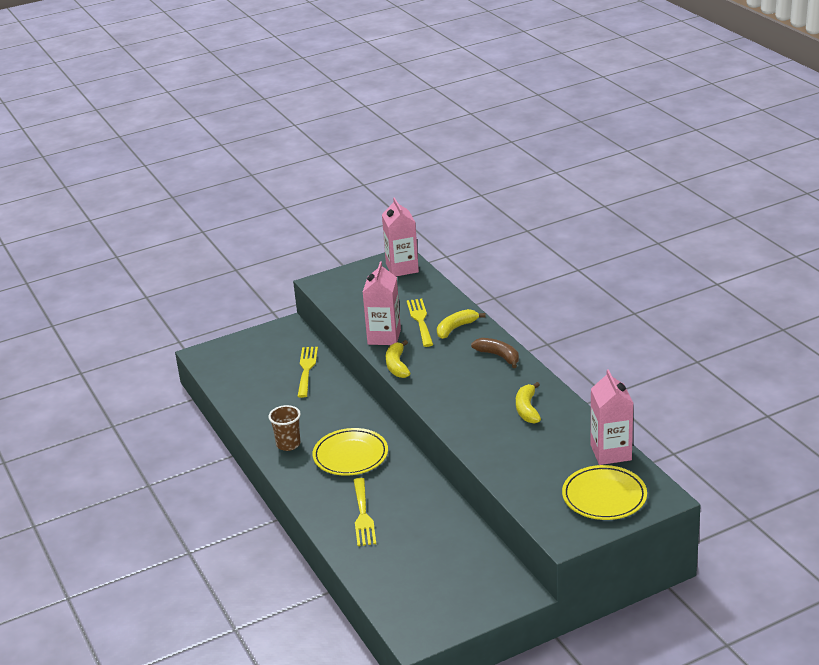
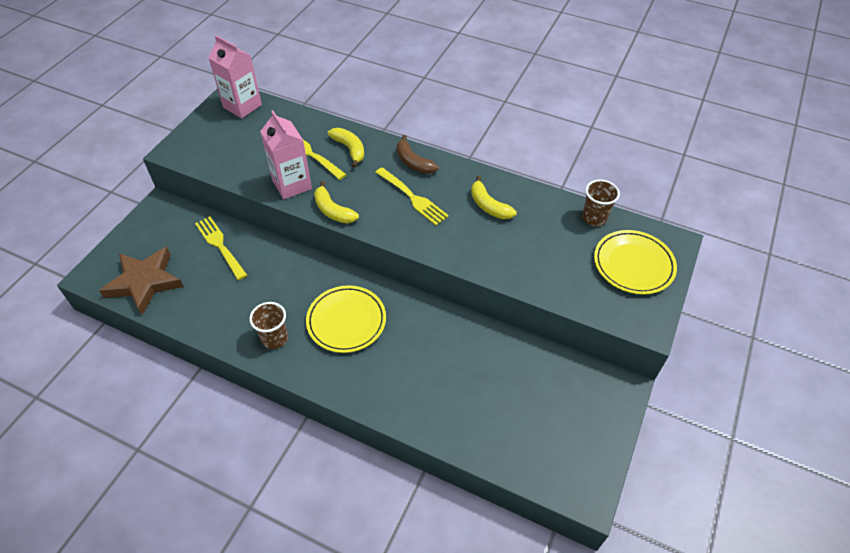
camera: 40 degrees left, 20 degrees up
yellow fork [354,478,376,546] -> yellow fork moved to [375,167,449,225]
yellow banana [437,309,486,339] -> yellow banana turned 135 degrees clockwise [328,128,364,168]
brown banana [471,338,519,368] -> brown banana turned 135 degrees counterclockwise [397,135,439,174]
pink carton [591,369,634,465] -> brown cup [582,179,620,226]
none -> brown star [99,247,183,315]

